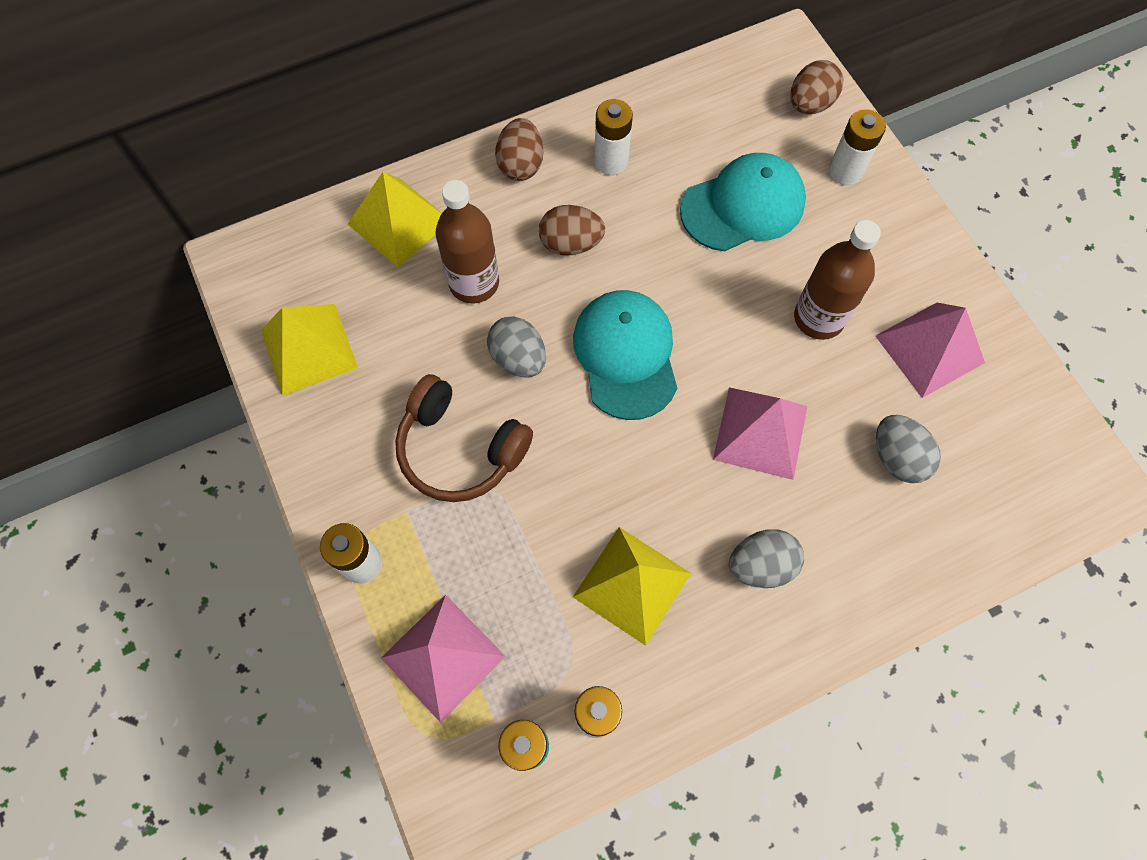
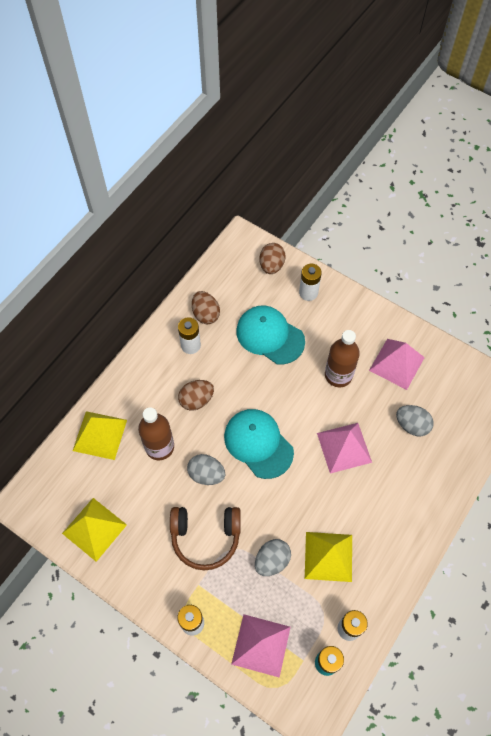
camera: 30 degrees left, 5 degrees down
brown egg [495,118,543,181] -> brown egg moved to [192,291,220,324]
turquoise cap [680,153,806,251] -> turquoise cap turned 90 degrees counterclockwise [236,306,305,364]
grey egg [729,530,804,588] -> grey egg moved to [255,539,291,576]

